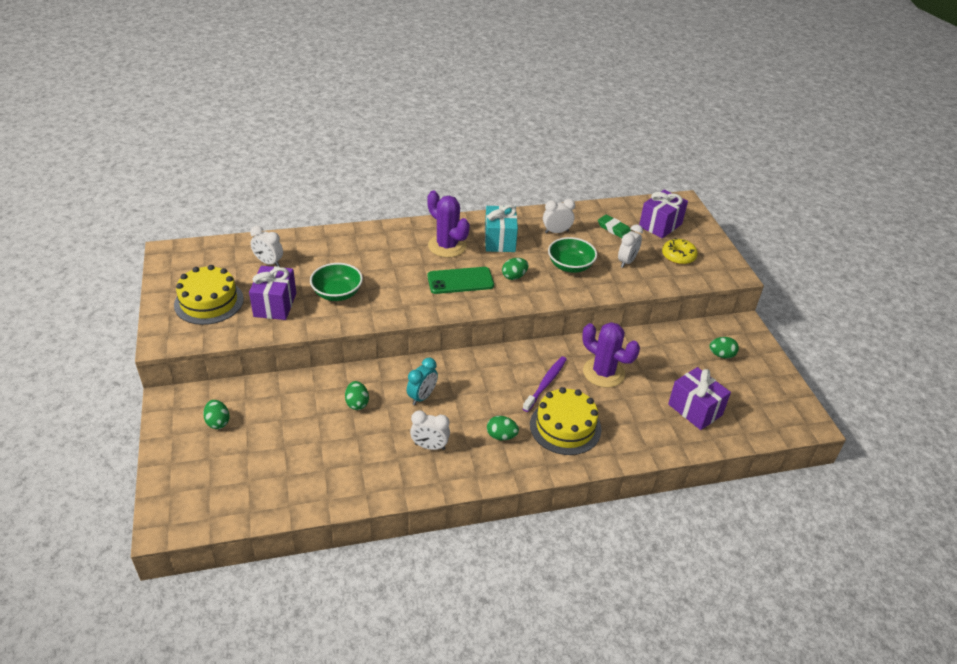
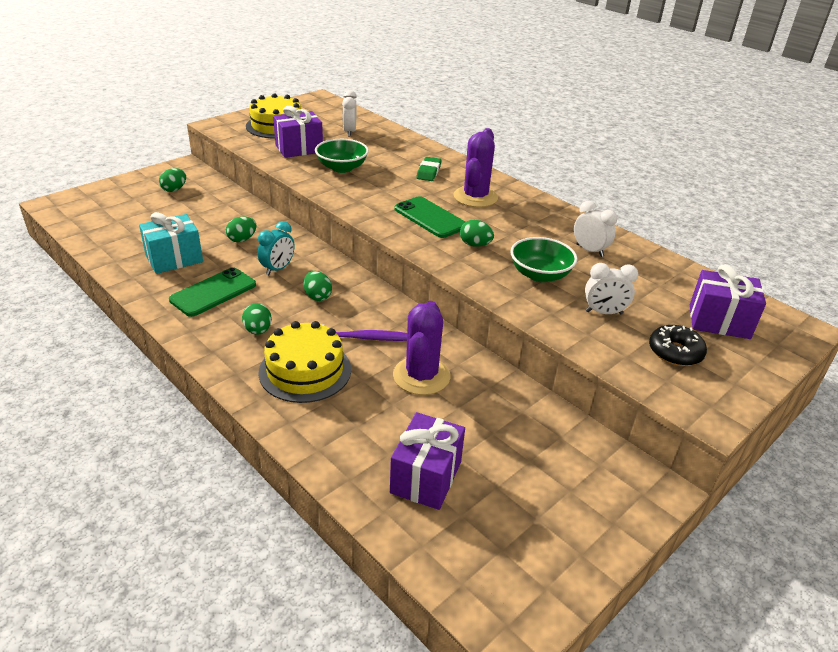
camera: 60 degrees right, 5 degrees down
turquoise clock [407,358,438,405] -> turquoise clock turned 60 degrees counterclockwise [258,221,295,275]
white clock [410,410,450,450] -> green phone [169,267,256,317]
turquoise gift [485,205,518,252] -> turquoise gift moved to [139,212,203,274]
green eraser [598,215,631,238] -> green eraser moved to [416,157,441,181]
yellow donut [662,238,698,265] -> black donut [649,325,707,366]
green egg [709,337,739,359] -> green egg moved to [304,271,332,301]

